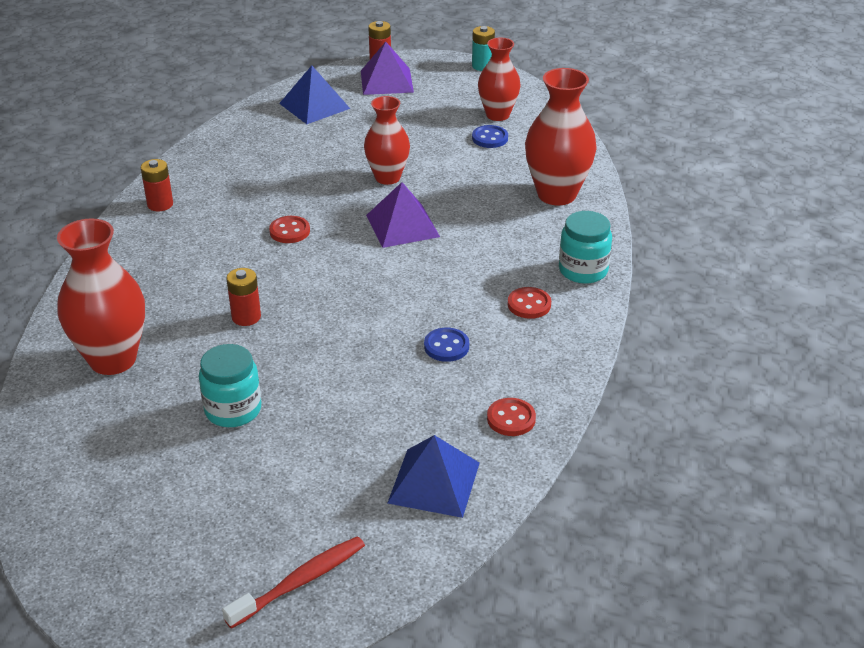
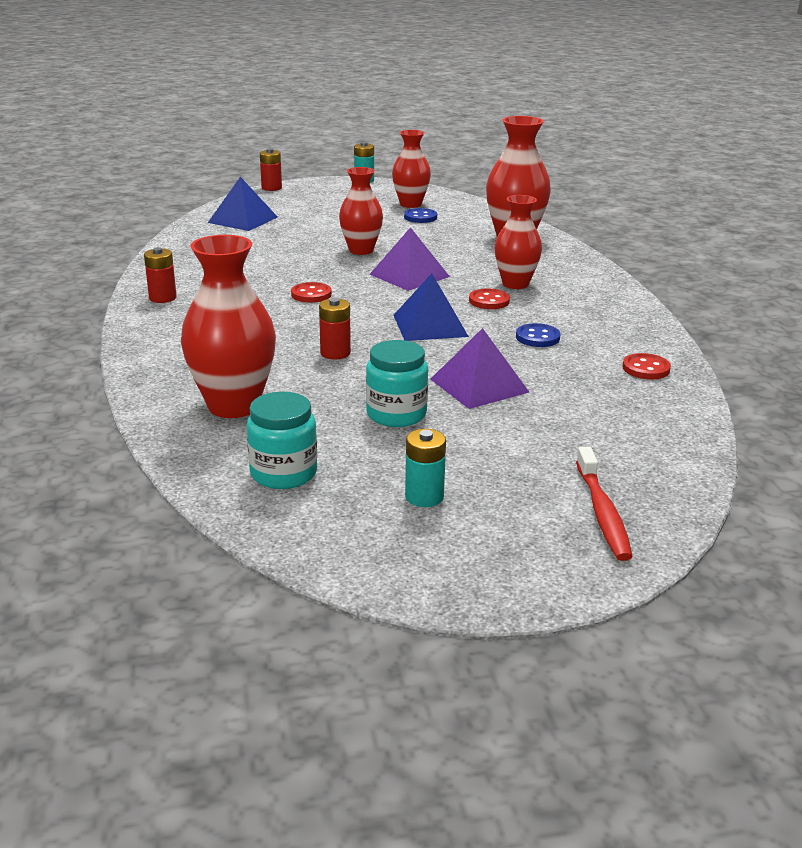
camera: 25 degrees left, 10 degrees down
red toothbrush [222,536,365,629] -> red toothbrush turned 150 degrees clockwise [576,447,633,561]
purple pyramid [361,42,414,95] -> purple pyramid moved to [430,328,529,409]
blue pyramid [388,435,480,518] -> blue pyramid moved to [393,273,469,341]
red button [508,287,551,319] -> red button moved to [469,288,510,309]
turquoise jar [559,211,612,284] -> turquoise jar moved to [247,392,317,489]
none -> turquoise battery [405,429,446,507]
none -> red vase [494,195,542,289]

